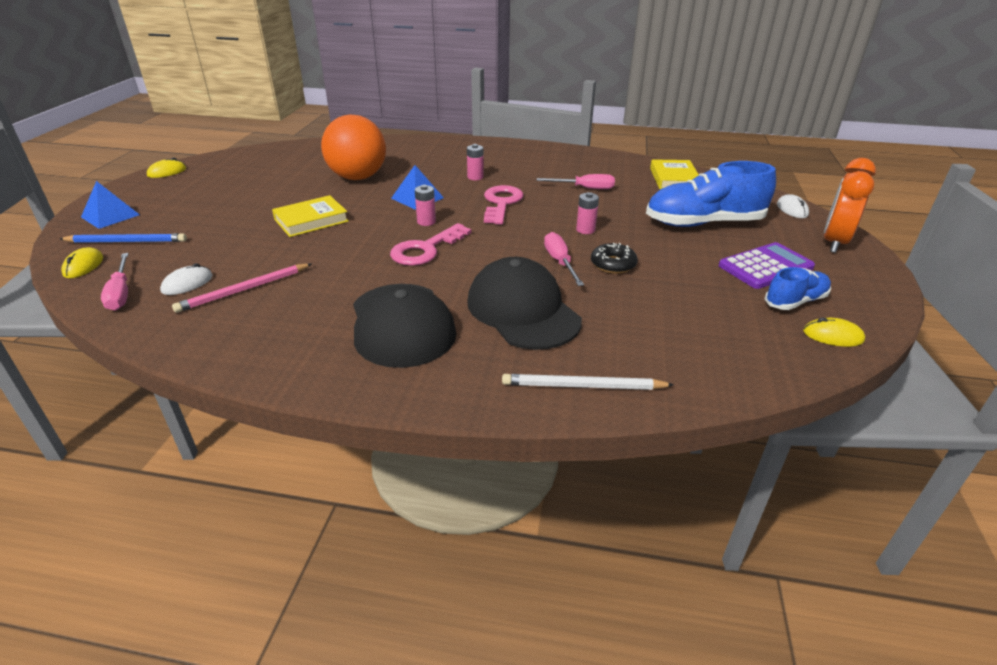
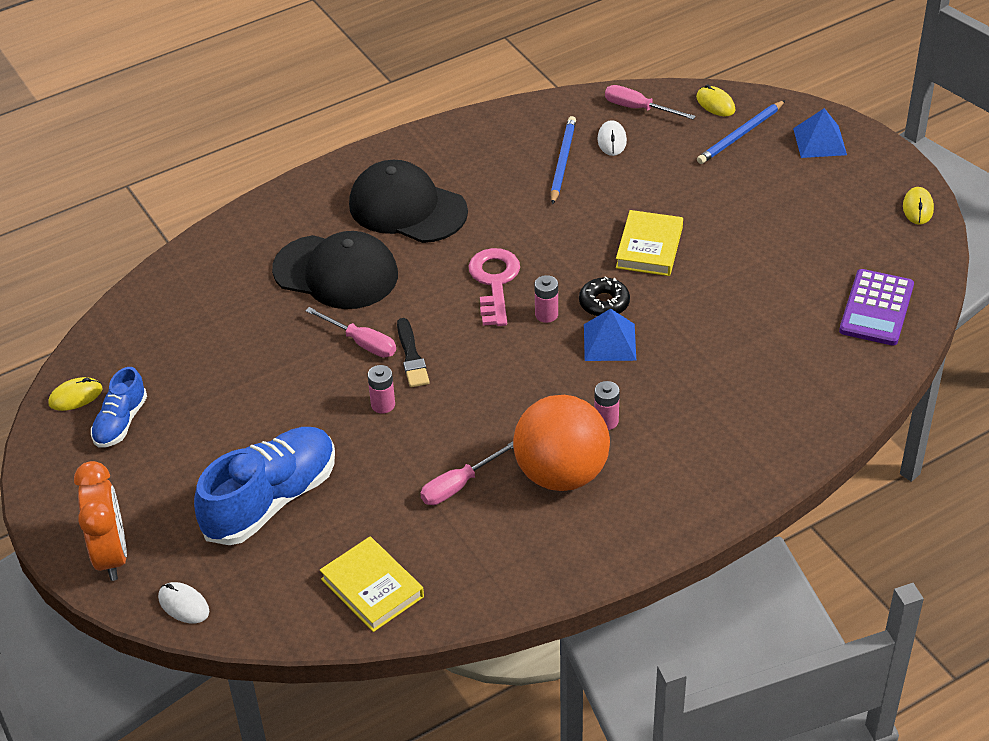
camera: 140 degrees right, 10 degrees up
pink pencil [172,264,312,313] -> blue pencil [551,116,576,205]
orange ball [321,114,386,180] -> orange ball moved to [513,395,610,491]
pink key [484,185,523,225] -> none
white pencil [502,374,674,390] -> none
black donut [591,243,637,274] -> black donut moved to [579,276,630,316]
purple calculator [718,242,815,289] -> purple calculator moved to [839,269,914,346]
none -> black brush [397,318,429,387]

